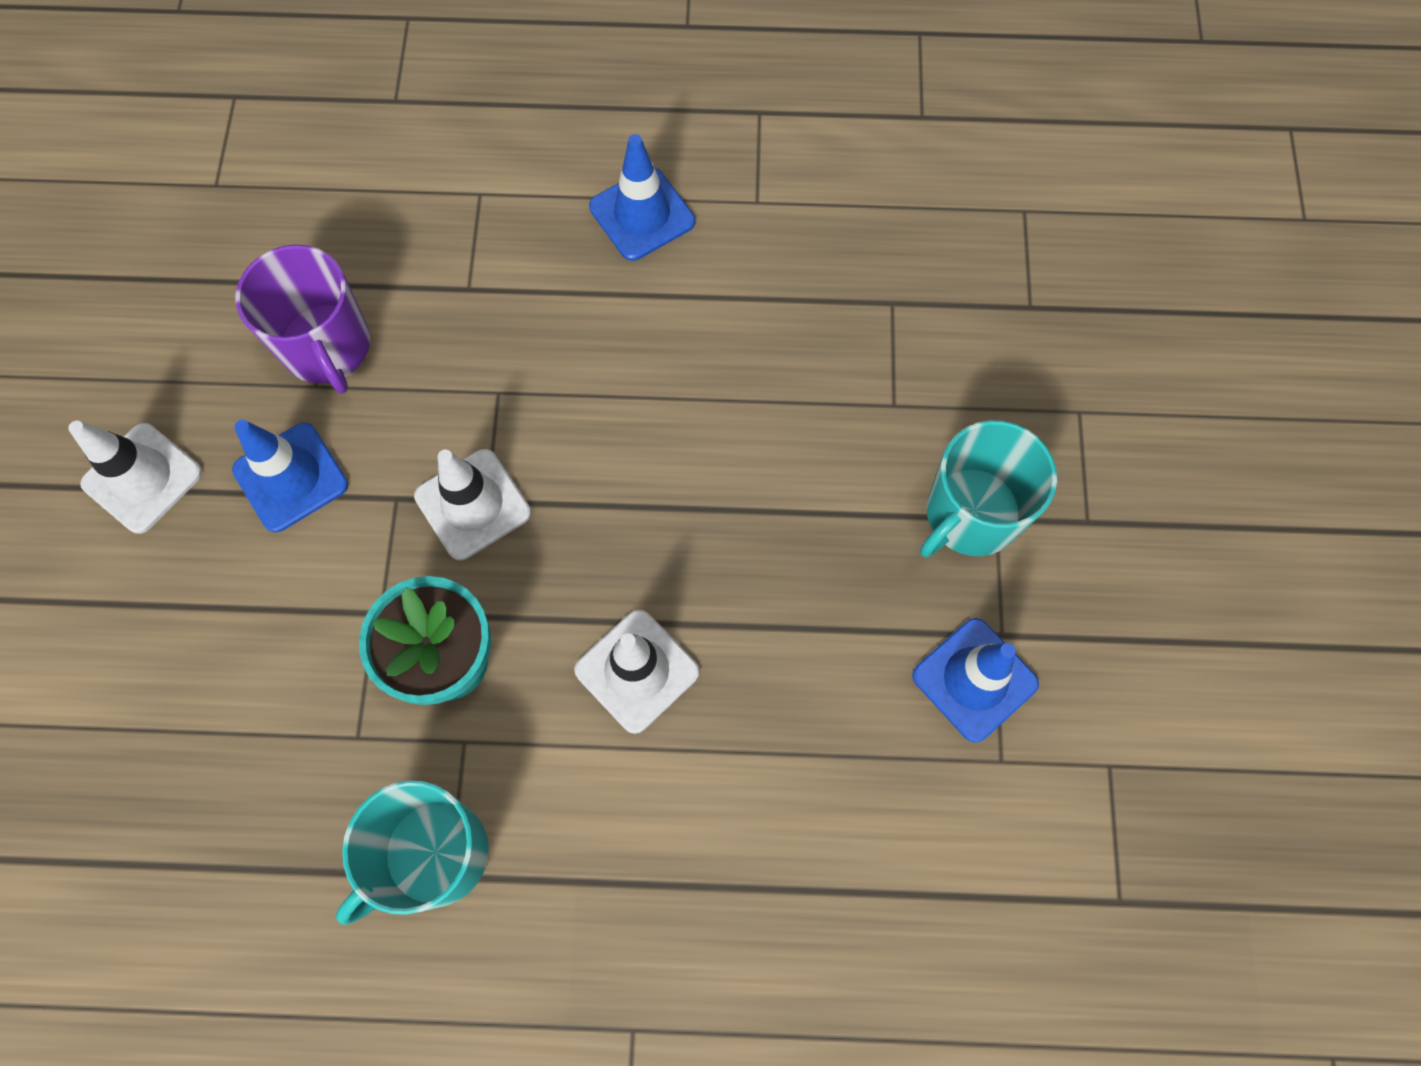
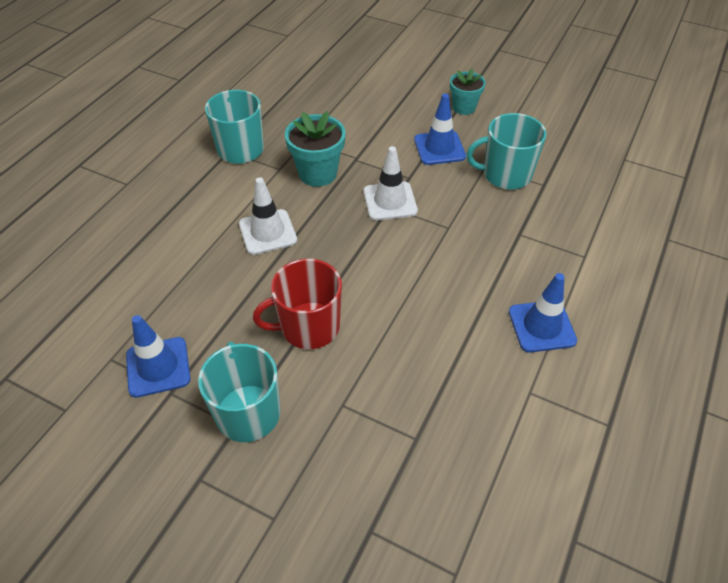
camera: 115 degrees right, 20 degrees down
white traffic cone [68,421,202,534] -> turquoise flower pot [450,68,486,115]
purple mug [236,245,370,394] -> turquoise mug [466,113,547,190]
none -> red mug [253,259,342,349]

